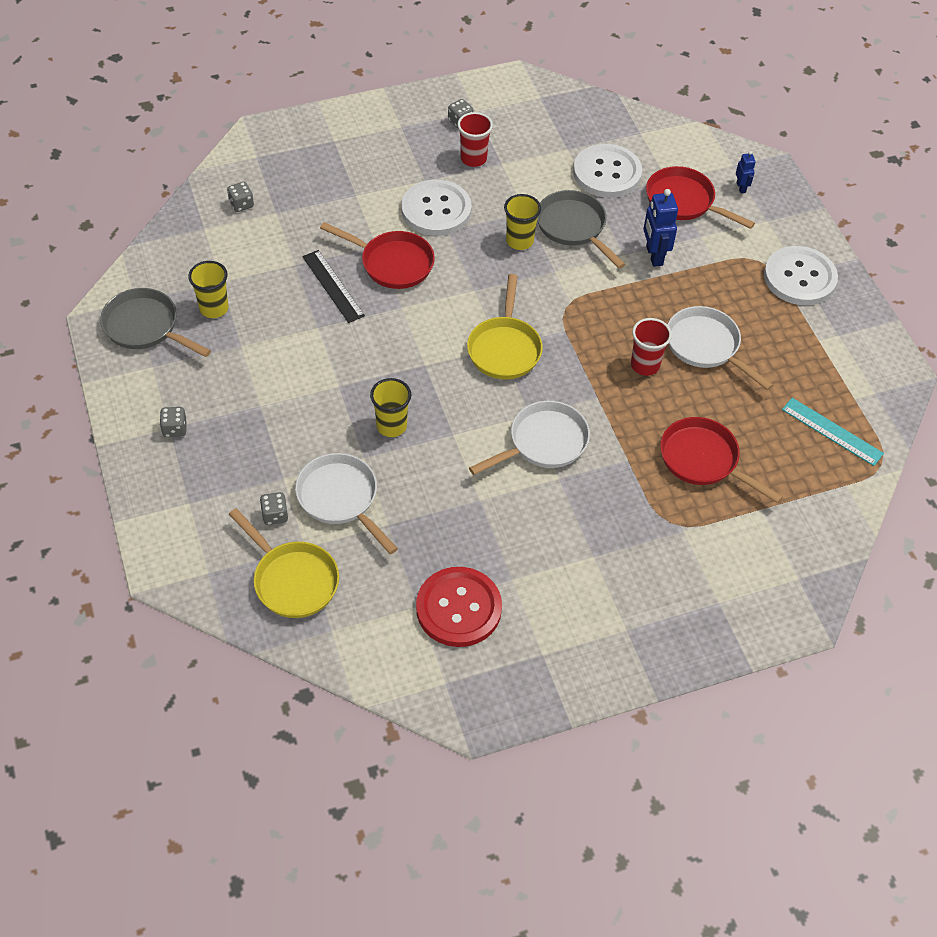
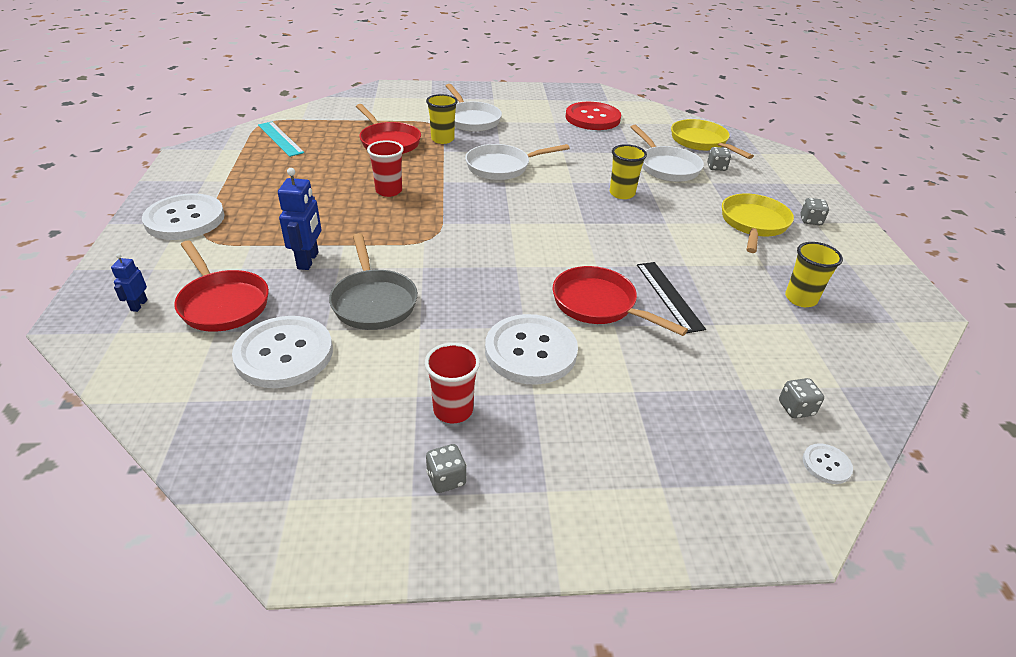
camera: 165 degrees left, 15 degrees down
grey pan [100,288,211,357] -> none
yellow pan [467,274,543,379] -> yellow pan moved to [722,194,794,253]
yellow cup [504,194,541,250] -> yellow cup moved to [426,94,458,144]
white pan [667,306,773,390] -> white pan moved to [446,84,502,132]
none -> white button [803,443,853,484]

